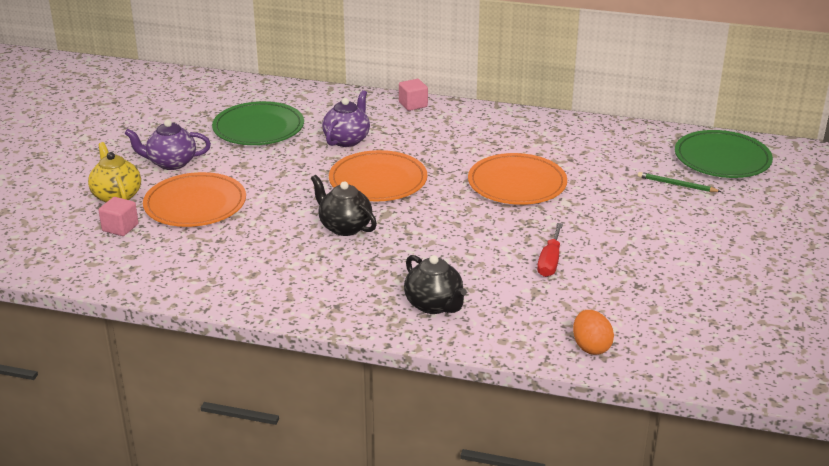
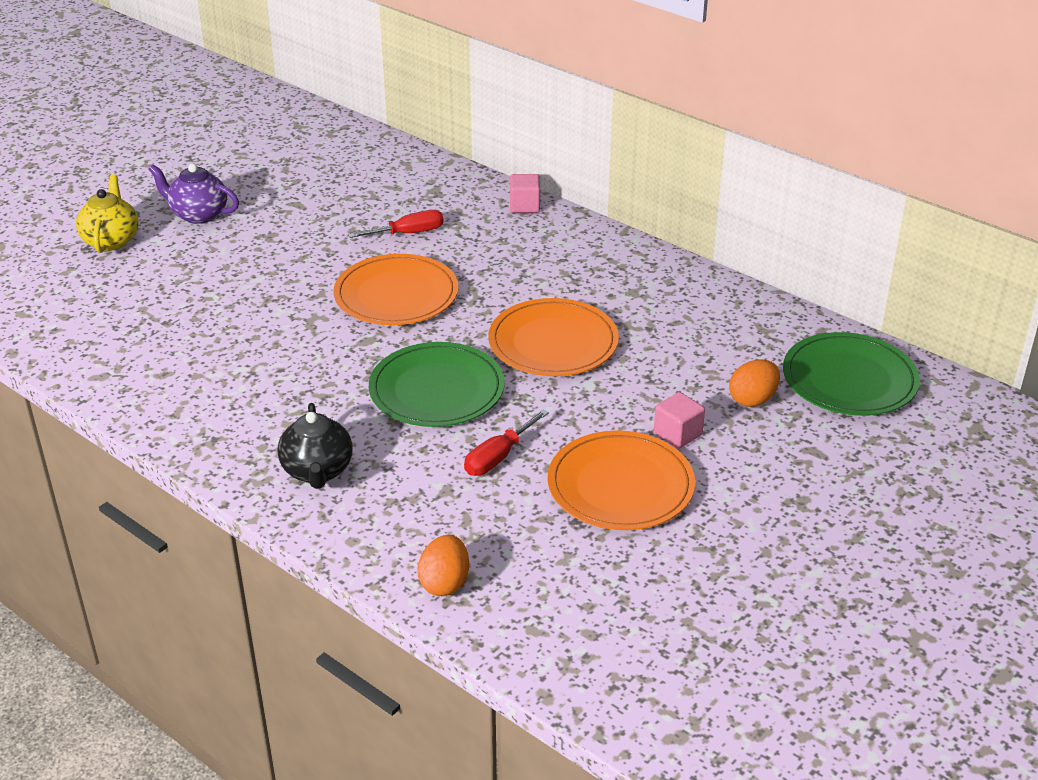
camera: 25 degrees right, 5 degrees up
pink cube [98,197,139,236] -> pink cube moved to [654,392,705,449]
orange plate [143,172,246,227] -> orange plate moved to [548,431,695,530]
green plate [212,101,304,145] -> green plate moved to [369,342,505,427]
black teapot [311,175,377,236] -> none
purple teapot [322,90,370,147] -> red screwdriver [348,210,443,238]
green pencil [637,172,721,192] -> orange egg [729,359,780,407]

